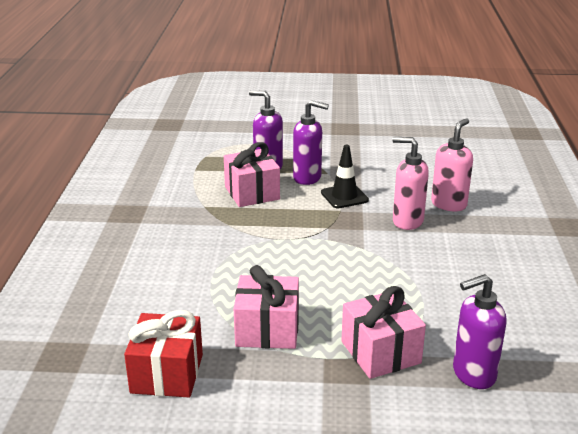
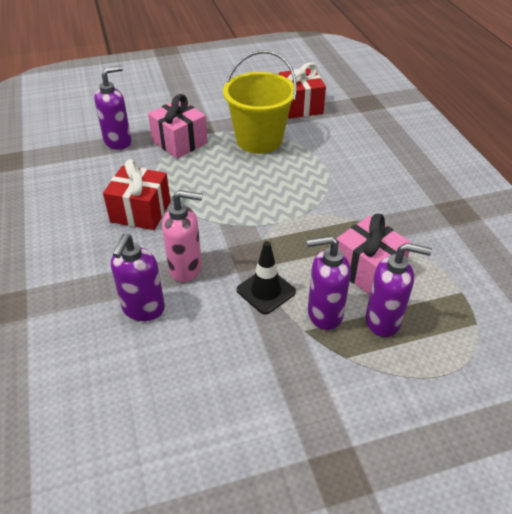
camera: 160 degrees right, 15 degrees up
pink gift [234,265,299,349] -> yellow bucket [223,50,297,154]
pink soap dispenser [431,118,473,212] -> purple soap dispenser [111,234,165,321]
none -> red gift [103,159,171,230]

